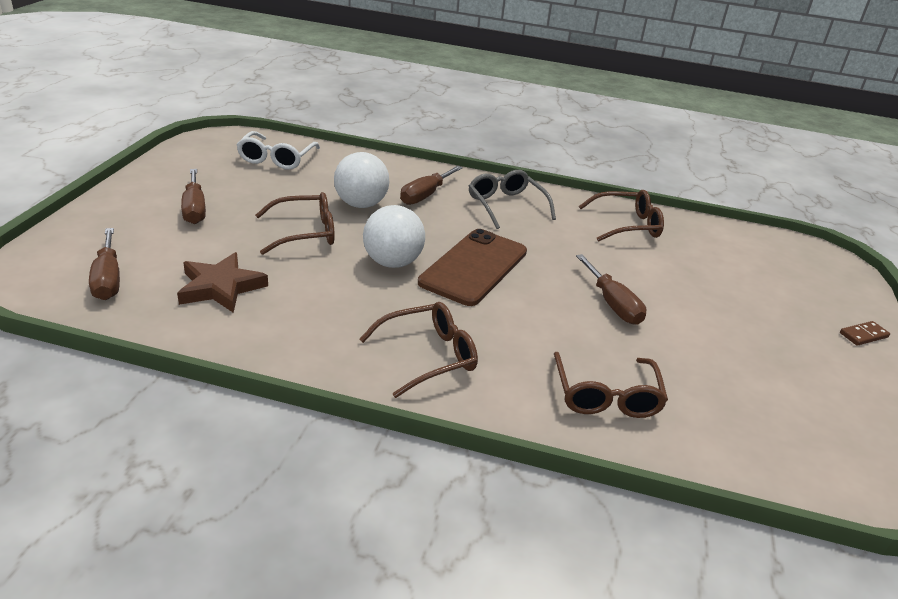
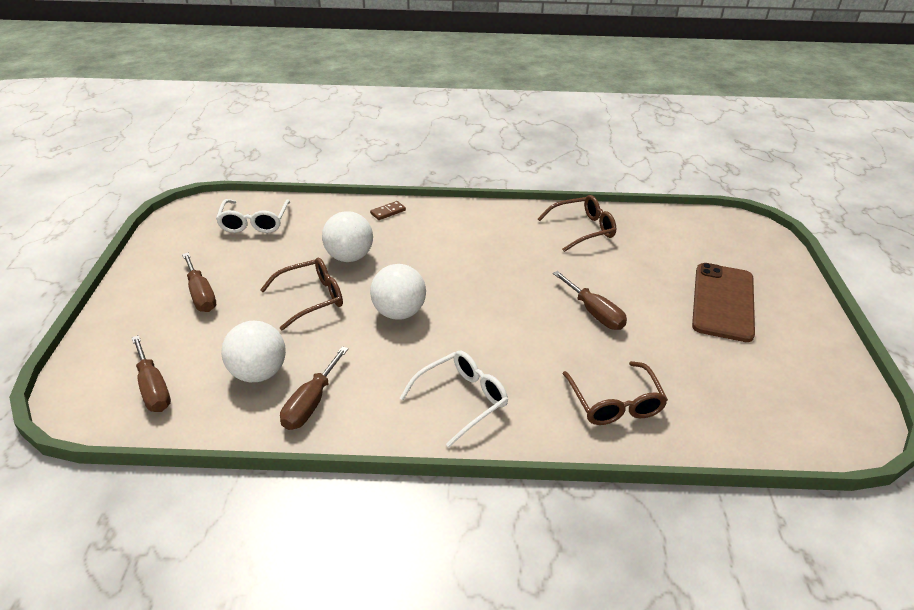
camera: 10 degrees left, 5 degrees up
brown star [177,252,268,313] -> white ball [221,321,286,382]
brown glasses [359,302,478,398] -> white glasses [400,350,508,447]
brown screwdriver [400,166,463,205] -> brown screwdriver moved to [280,346,348,430]
brown phone [418,229,527,306] -> brown phone moved to [692,263,755,342]
grey glasses [469,170,556,229] -> none
brown domino [840,321,890,346] -> brown domino moved to [370,201,406,220]

